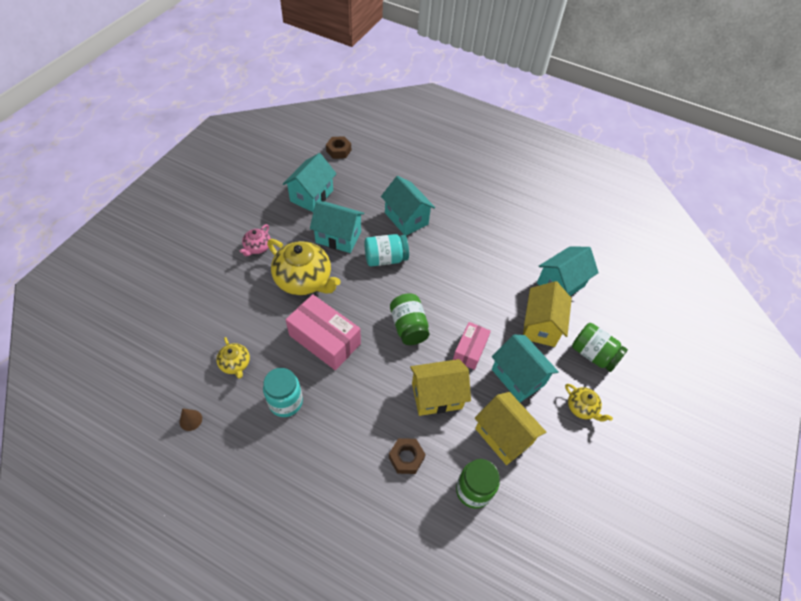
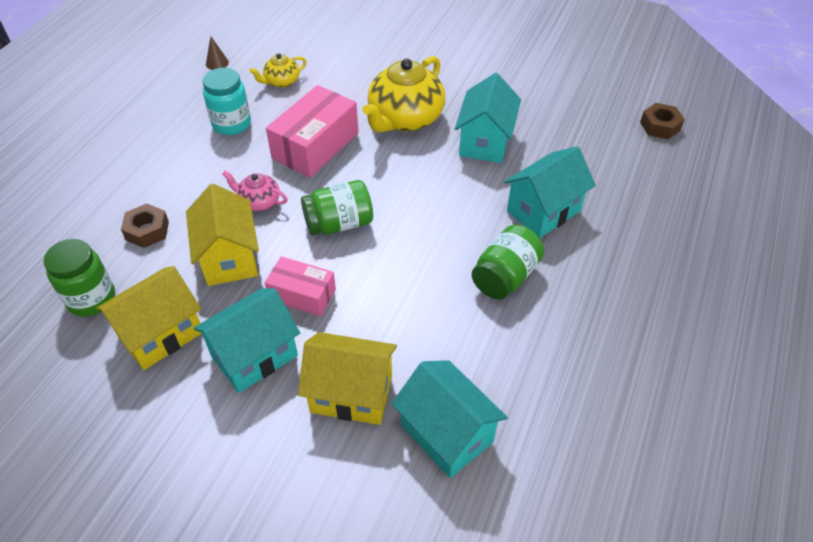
camera: 90 degrees right, 5 degrees down
pink teapot [240,224,271,256] -> pink teapot moved to [222,171,288,211]
turquoise house [283,153,337,212] -> none
turquoise jar [364,234,409,266] -> none
yellow teapot [565,384,613,422] -> none
green jar [572,323,628,372] -> green jar moved to [472,225,544,300]

